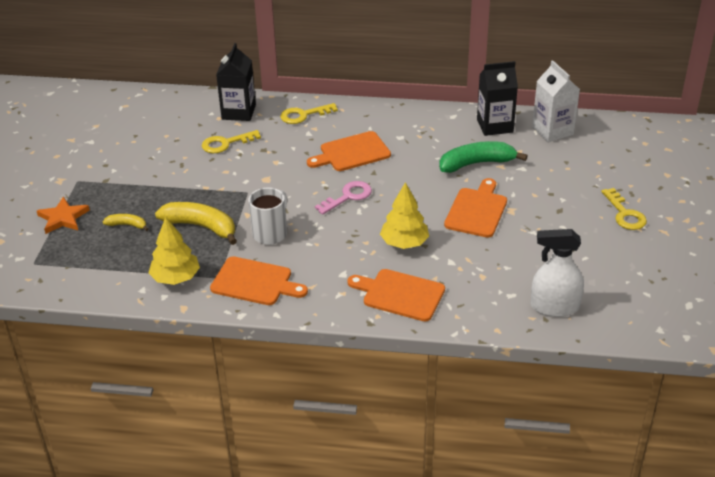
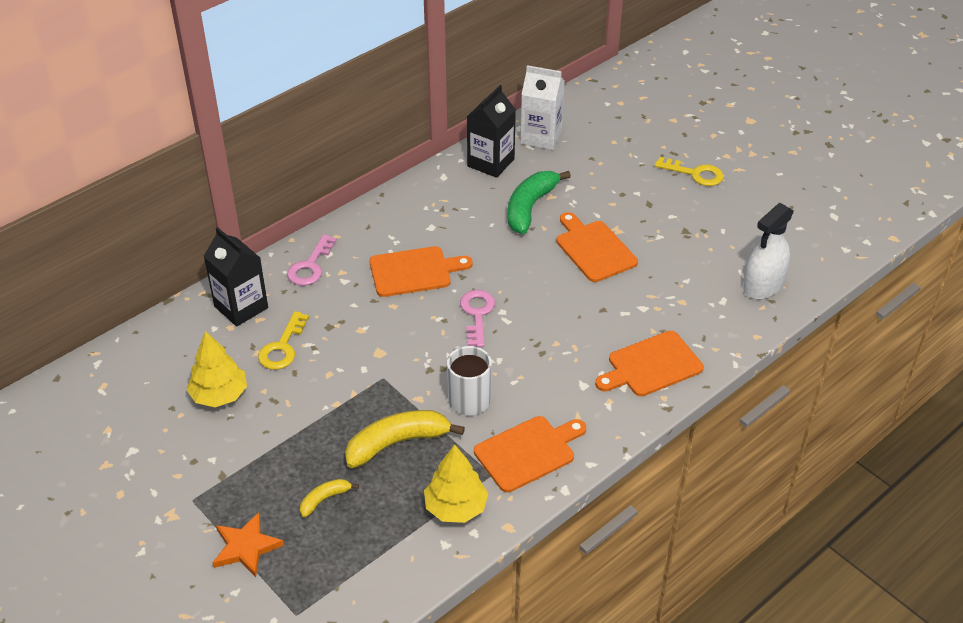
camera: 50 degrees left, 5 degrees up
yellow key [280,103,338,124] -> pink key [287,234,337,286]
orange cutting board [307,131,391,171] -> orange cutting board turned 120 degrees counterclockwise [369,246,473,297]
yellow tree [380,182,429,249] -> yellow tree moved to [186,331,247,407]

